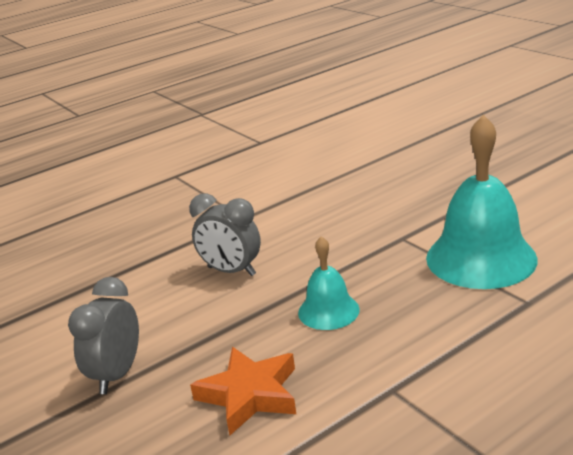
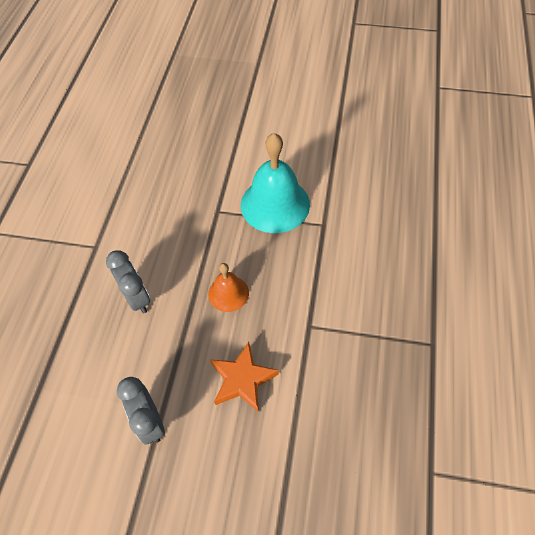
camera: 45 degrees left, 30 degrees up
grey clock [189,194,261,276] -> grey clock turned 105 degrees counterclockwise [106,250,150,314]
turquoise bell [298,236,360,330] -> orange bell [208,263,249,312]

